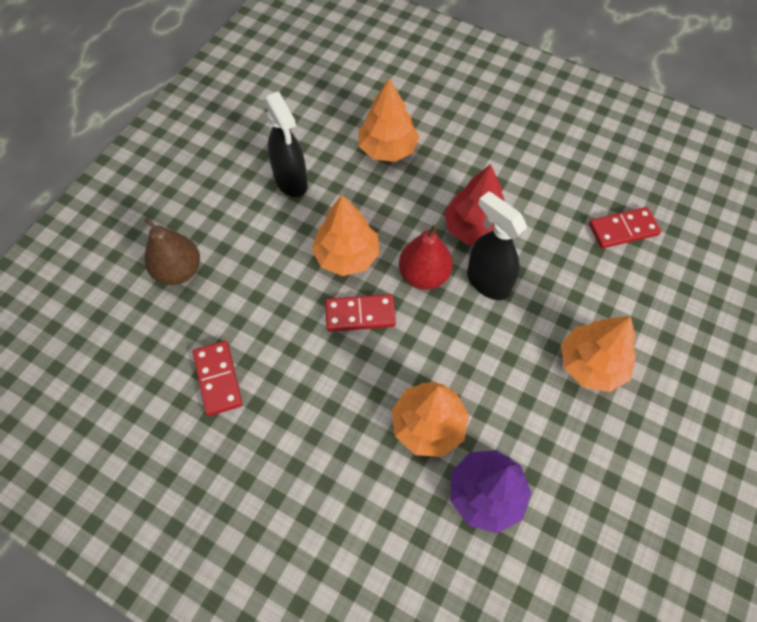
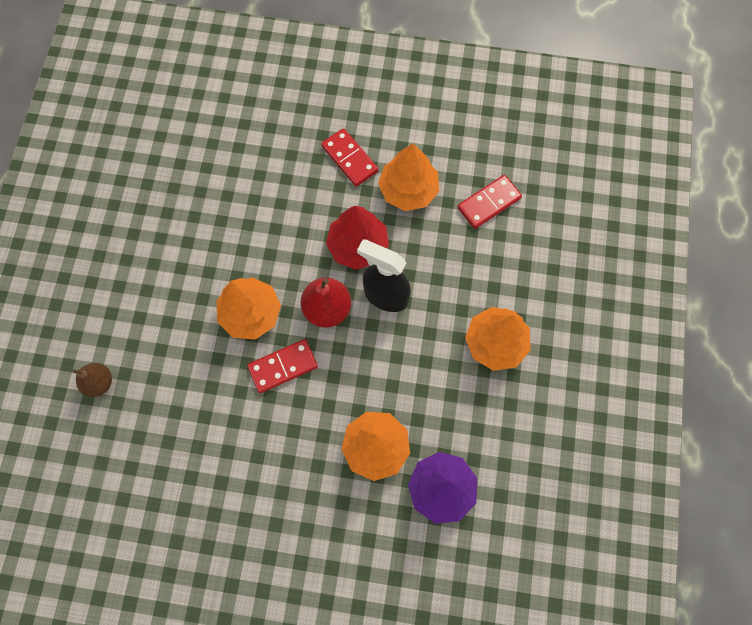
camera: 20 degrees left, 10 degrees up
brown pear [144,217,200,285] -> brown pear [72,363,112,397], size x0.67
red domino [193,341,243,416] -> red domino moved to [321,128,379,187]
black spray bottle [264,91,308,197] -> none
orange tree [358,78,419,162] -> orange tree moved to [378,143,439,211]

